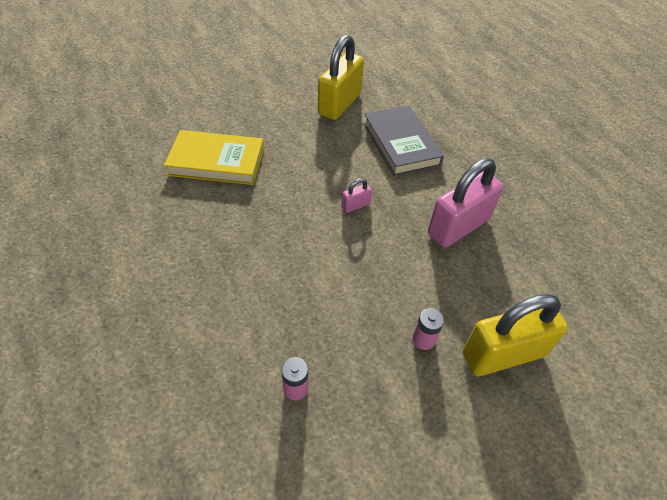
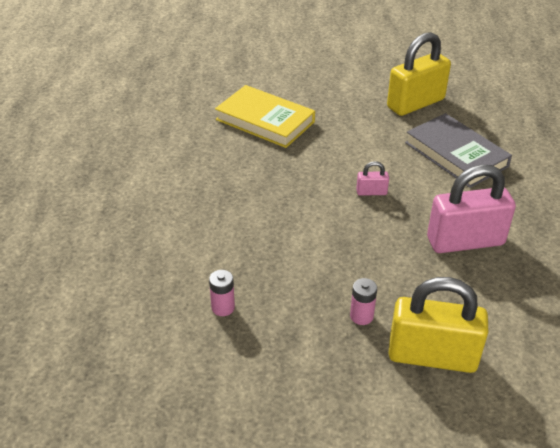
camera: 30 degrees right, 10 degrees down
grey book [363,105,444,176] -> grey book turned 45 degrees counterclockwise [405,113,512,188]

